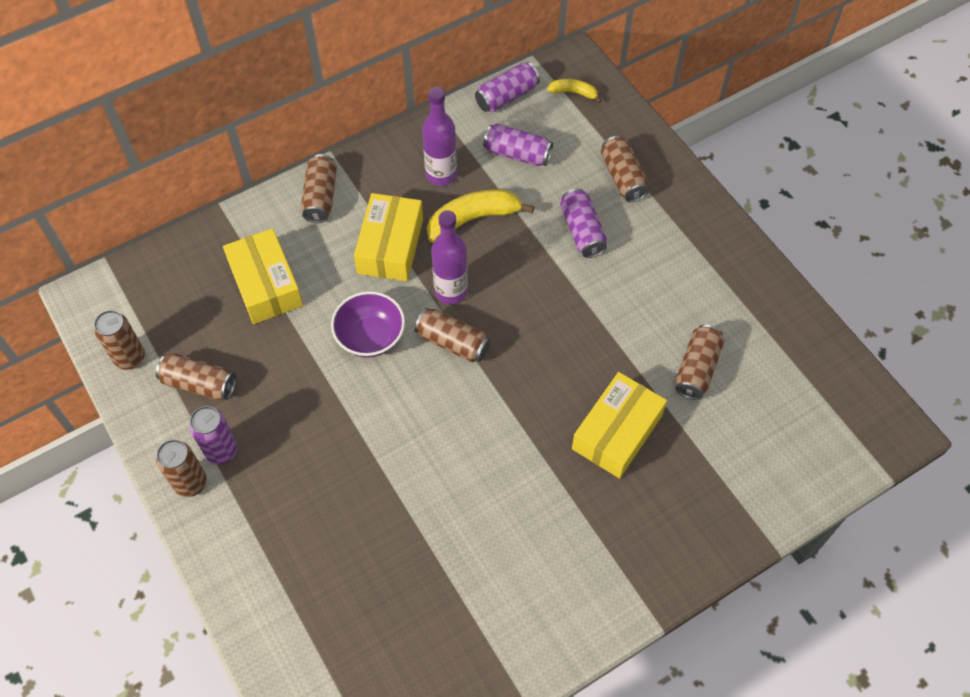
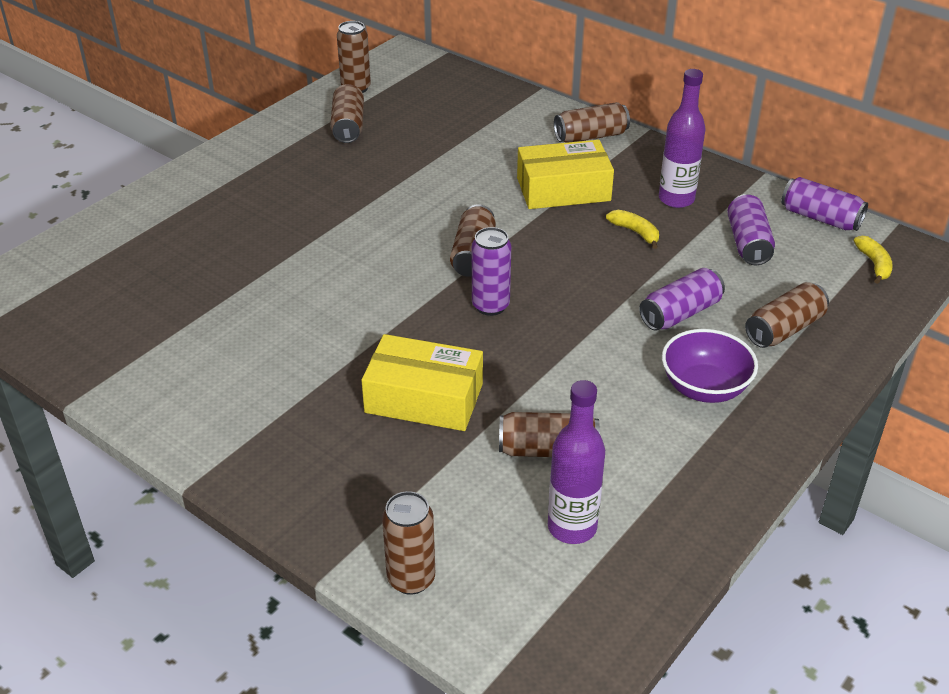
camera: 70 degrees right, 20 degrees down
brown can [156,439,207,497] -> brown can moved to [382,491,435,595]
purple can [189,406,237,464] -> purple can moved to [472,227,511,316]
yellow box [223,228,303,324] -> none
purple bowl [331,291,405,358] -> purple bowl moved to [662,329,758,403]
yellow banana [427,189,534,243] -> yellow banana [606,210,659,249], size x0.53
purple bottle [431,210,468,304] -> purple bottle moved to [548,380,605,544]

